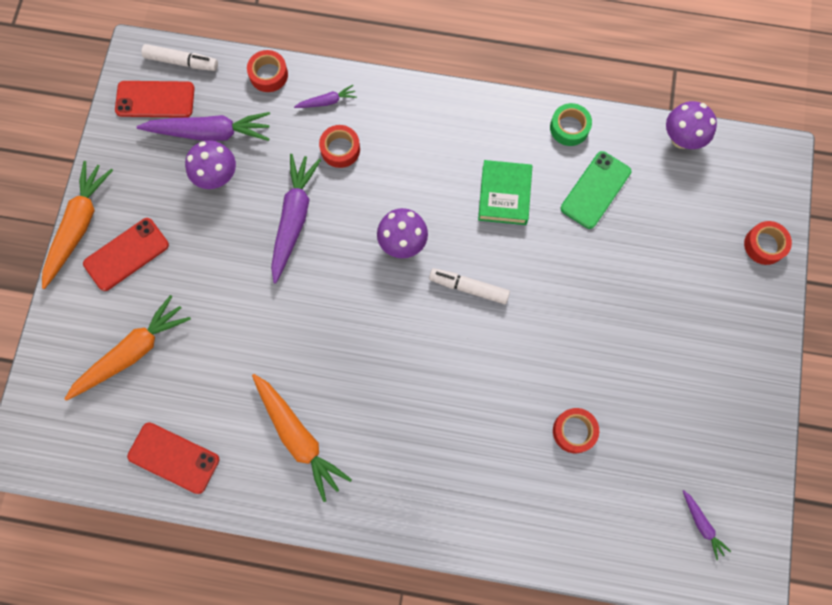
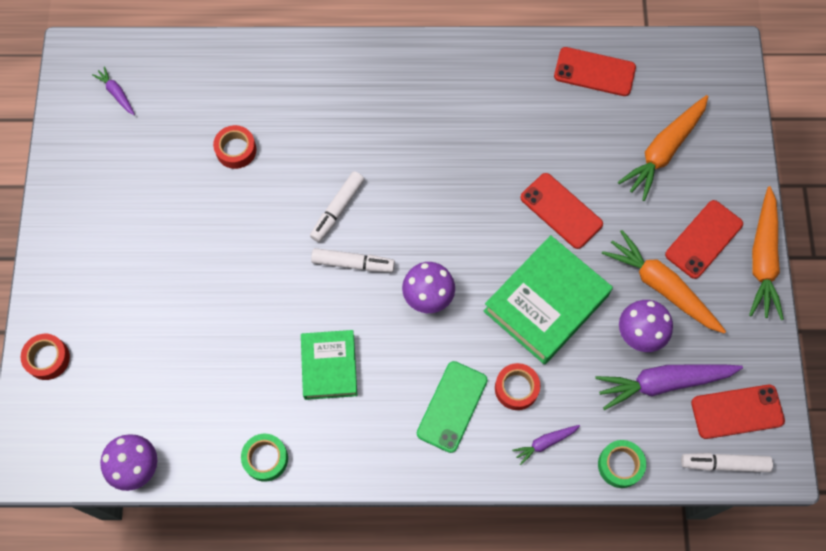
camera: 170 degrees right, 5 degrees down
red tape [247,50,288,92] -> green tape [598,440,646,488]
orange carrot [252,374,352,502] -> orange carrot moved to [602,230,726,334]
purple carrot [271,154,321,284] -> green book [484,235,613,365]
green phone [561,151,631,229] -> green phone moved to [417,361,488,453]
none -> white marker [310,171,364,242]
none -> red phone [521,173,603,249]

